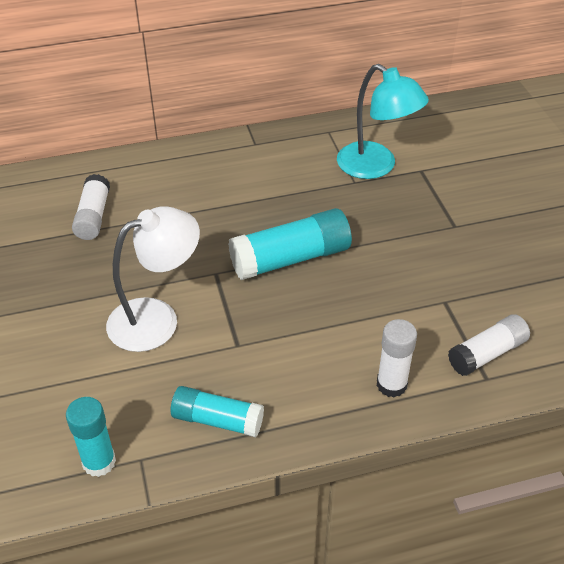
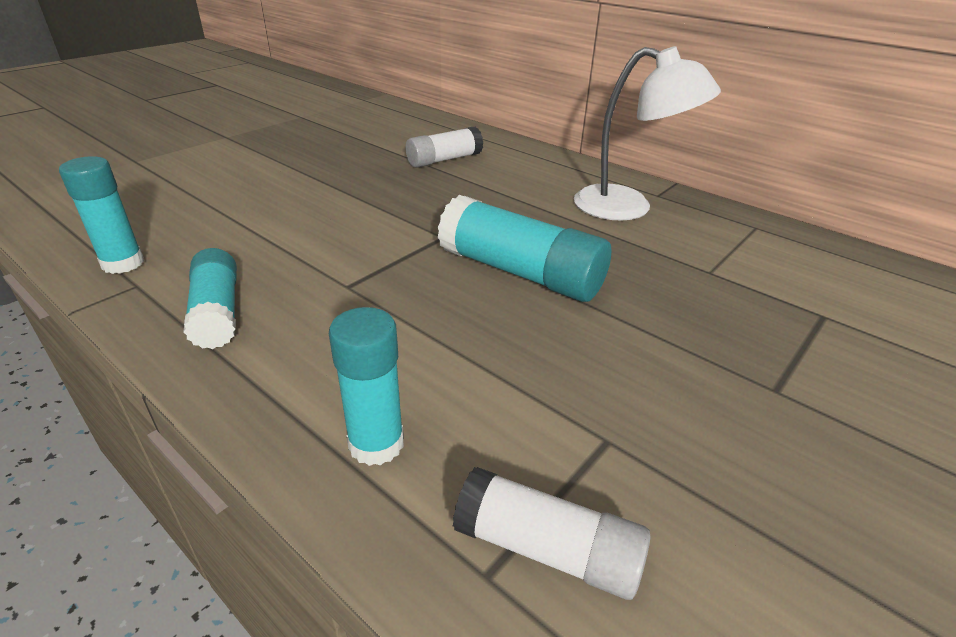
camera: 55 degrees right, 10 degrees down
white lamp [106,206,200,352] -> white lamp moved to [574,46,721,221]
turquoise lamp [337,64,429,179] -> none
white glue stick [377,319,417,398] -> turquoise glue stick [329,307,404,466]

